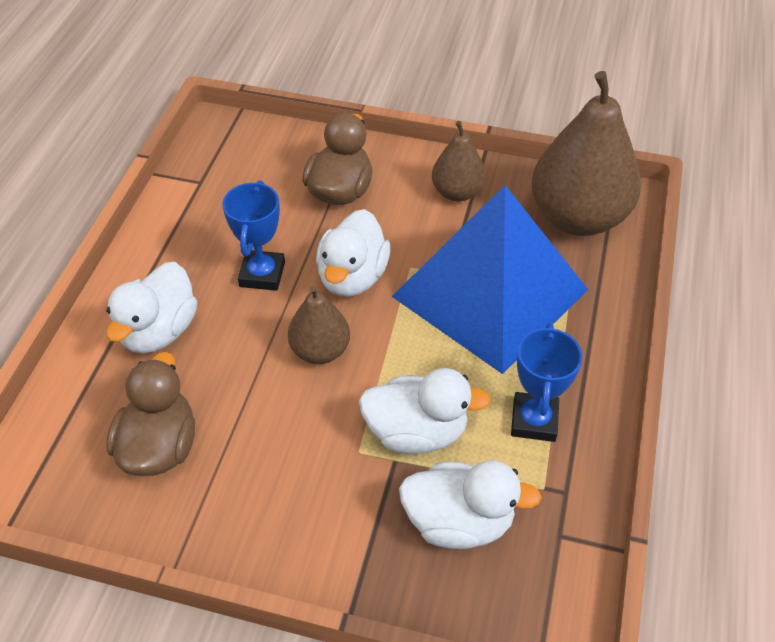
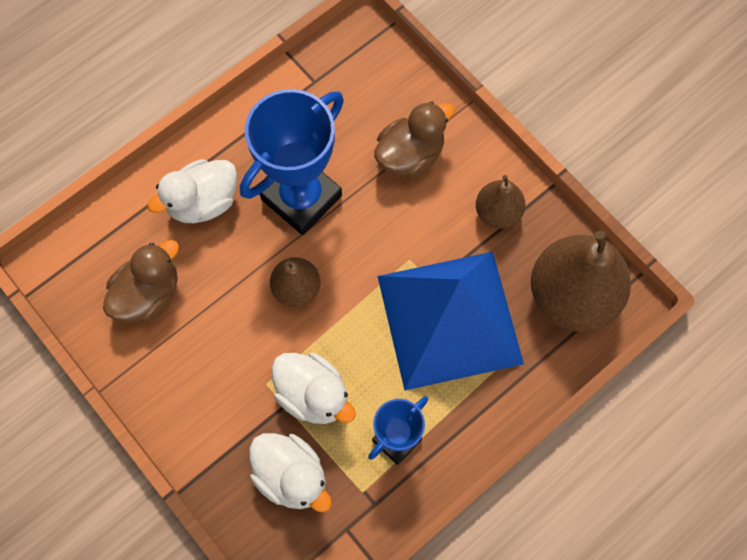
camera: 35 degrees right, 20 degrees up
blue trophy [222,180,285,291] -> blue trophy [240,89,344,235], size x1.77
white duck [316,209,391,297] -> none

